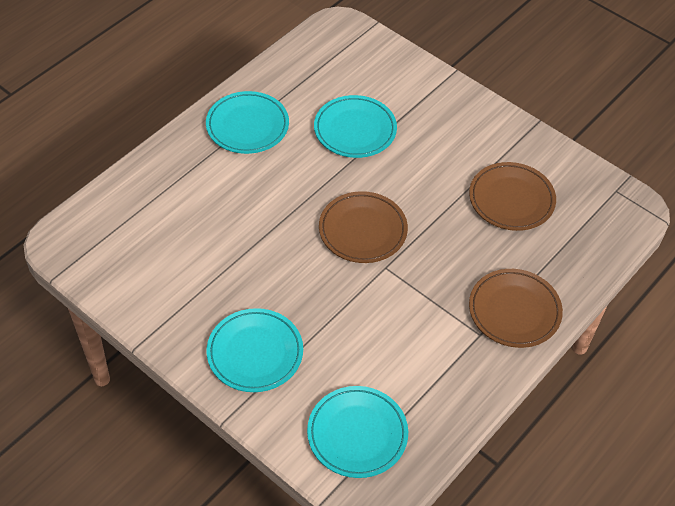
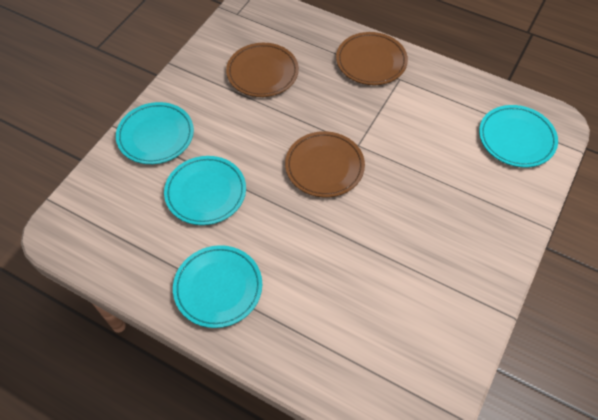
camera: 100 degrees left, 5 degrees up
turquoise plate [207,308,303,392] -> turquoise plate moved to [116,102,194,164]

